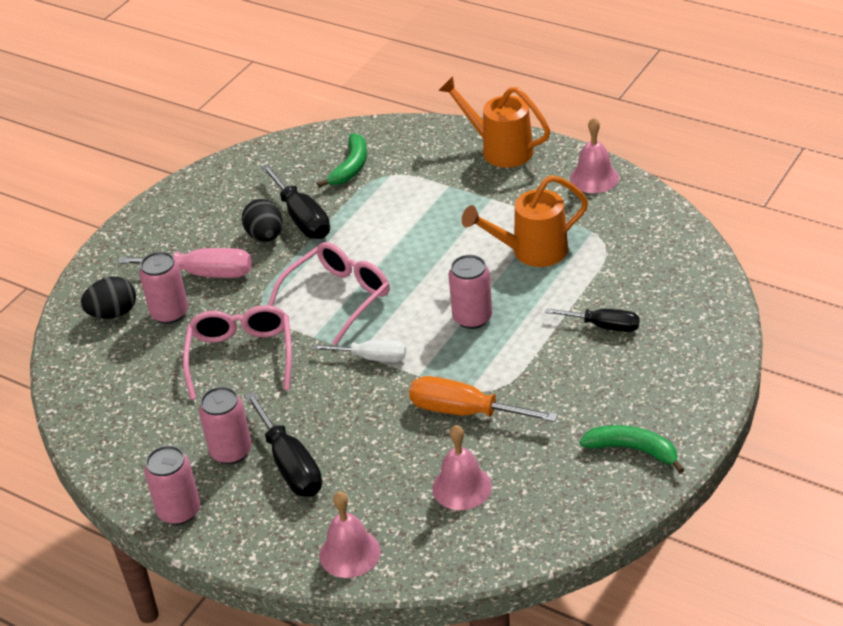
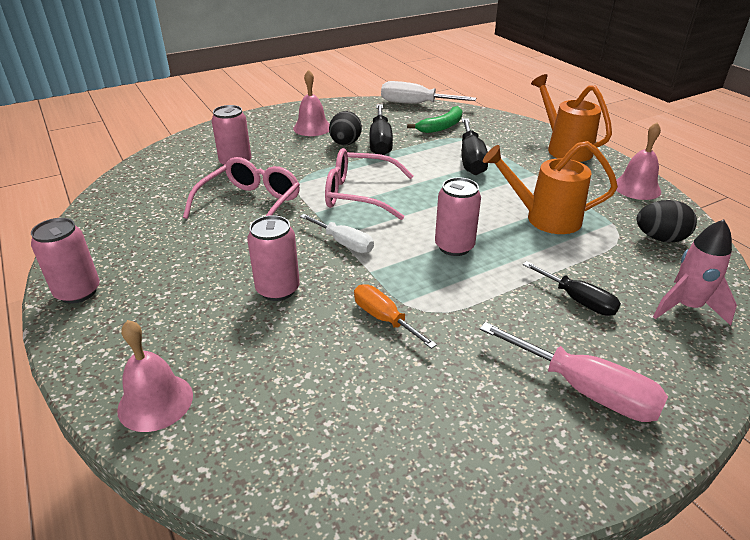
camera: 25 degrees right, 5 degrees down
black egg [81,277,136,319] -> black egg moved to [637,200,697,243]
pink screwdriver [118,248,252,278] -> pink screwdriver moved to [480,322,668,422]
pink can [199,387,252,464] -> pink can moved to [247,215,300,301]
black screwdriver [245,392,322,497] -> black screwdriver moved to [461,119,488,175]
pink glasses [268,242,390,345] -> pink glasses turned 150 degrees counterclockwise [325,148,413,220]
orange screwdriver [409,376,558,422] -> orange screwdriver [354,284,437,349], size x0.66
pink bell [432,425,492,510] -> pink bell moved to [293,70,330,136]
green banana [580,425,685,473] -> none
none -> white screwdriver [381,81,476,104]
none -> pink rocket [653,219,737,325]

